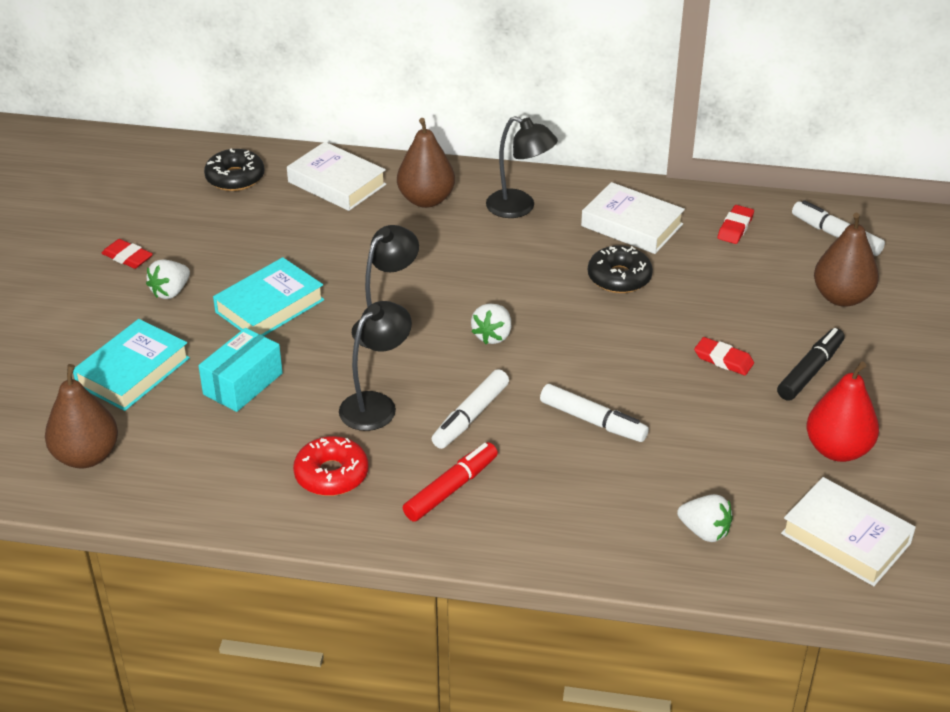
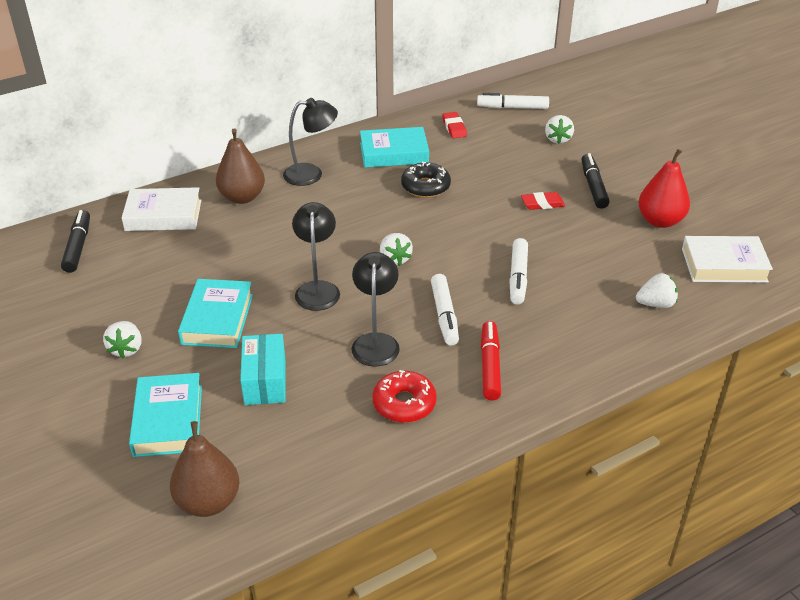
camera: 40 degrees left, 0 degrees up
red eraser [101,239,153,269] -> none
black donut [204,149,264,191] -> black marker [61,210,90,273]
white marker [540,384,649,442] -> white marker turned 105 degrees clockwise [509,238,528,304]
white book [581,182,685,254] -> turquoise book [360,127,429,168]
brown pear [814,213,879,307] -> white strawberry [545,115,574,144]

